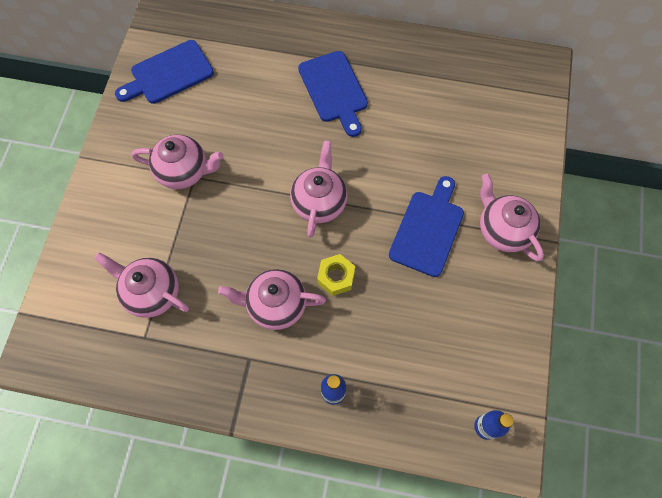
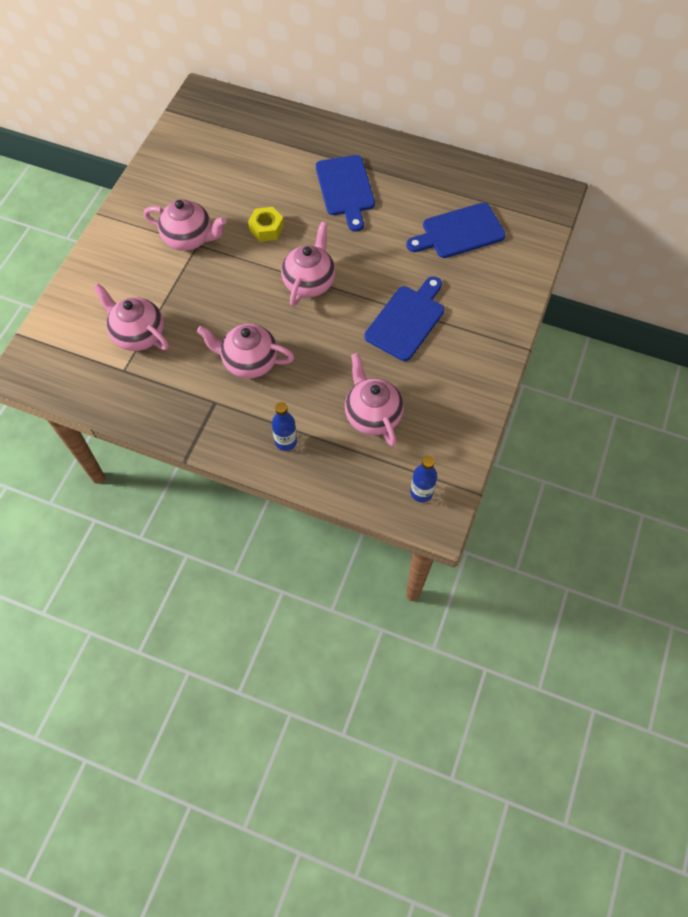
camera: 10 degrees right, 5 degrees down
blue cutting board [115,40,214,104] -> blue cutting board moved to [406,203,506,258]
yellow nut [317,254,355,296] -> yellow nut moved to [248,207,284,242]
pink teapot [480,174,544,261] -> pink teapot moved to [345,353,404,447]

